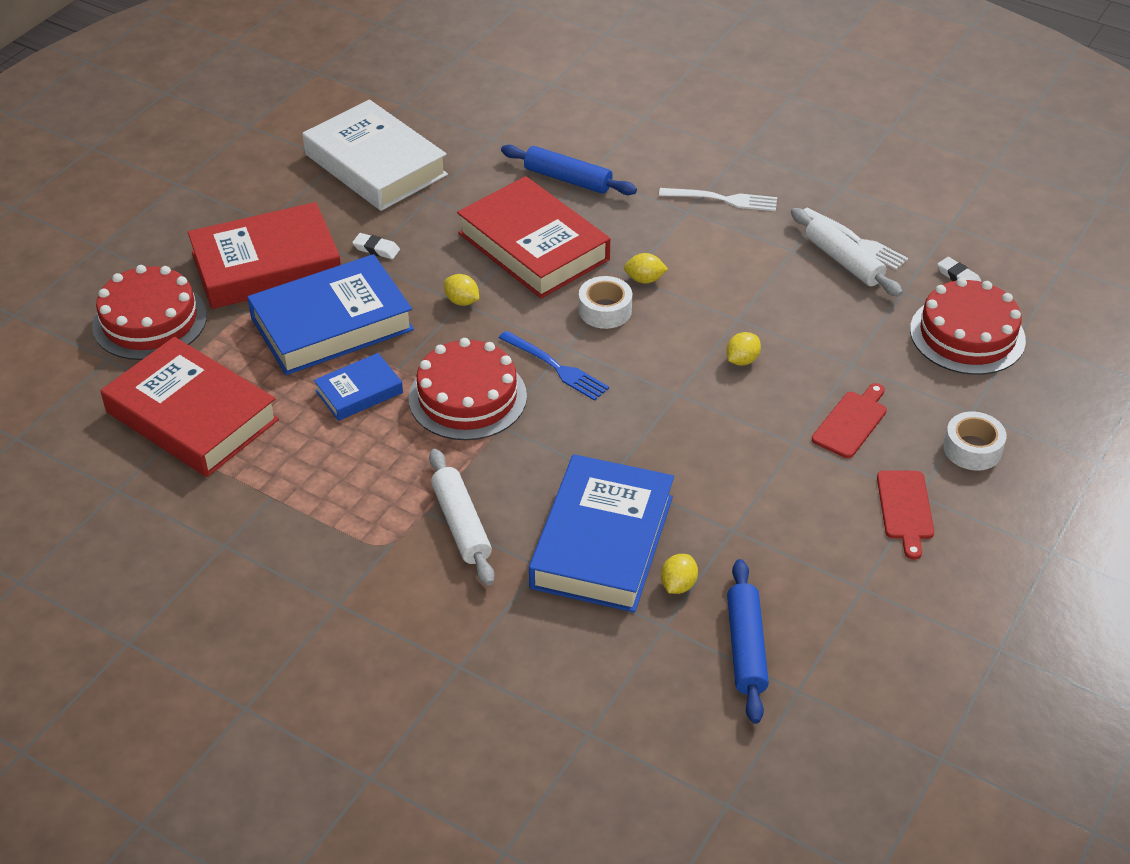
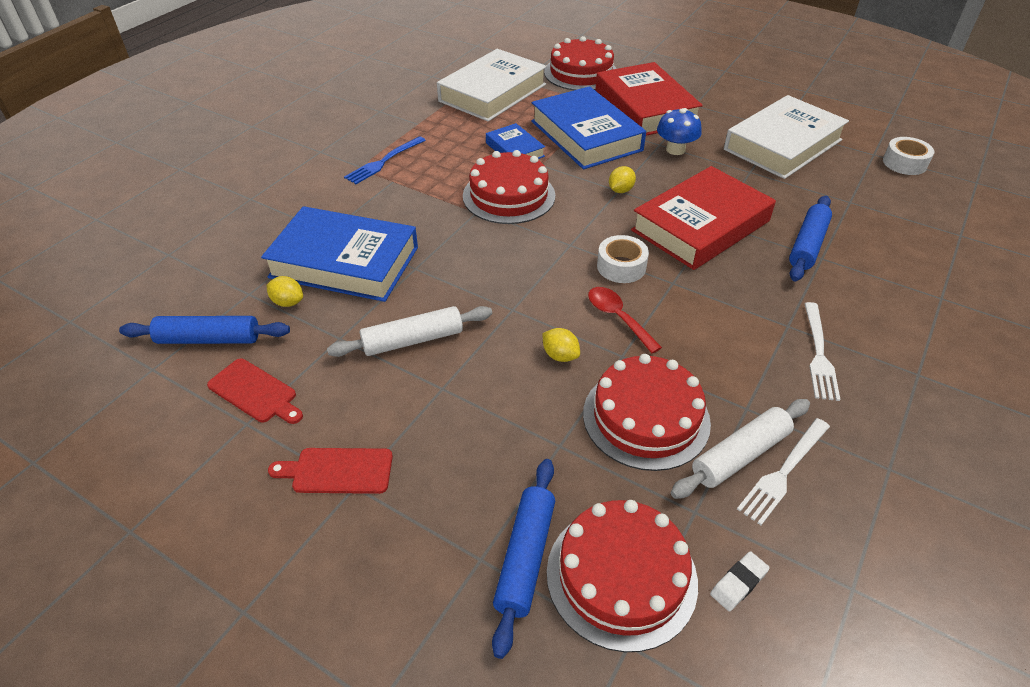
camera: 90 degrees right, 0 degrees up
red book [101,337,279,477] -> white book [437,49,547,122]
white eraser [352,233,400,259] -> blue mushroom [657,108,702,155]
white rolling pin [429,449,495,586] -> white rolling pin moved to [327,306,492,357]
blue fork [499,331,609,401] -> blue fork moved to [344,136,426,184]
yellow lemon [624,253,668,283] -> none
red cutting board [812,383,887,458] -> red cutting board moved to [207,358,303,424]
white tape [943,411,1007,471] -> white tape moved to [883,137,934,175]
none -> blue rolling pin [492,459,555,659]
none -> red cake [583,354,711,471]
none -> red spoon [588,287,662,353]

